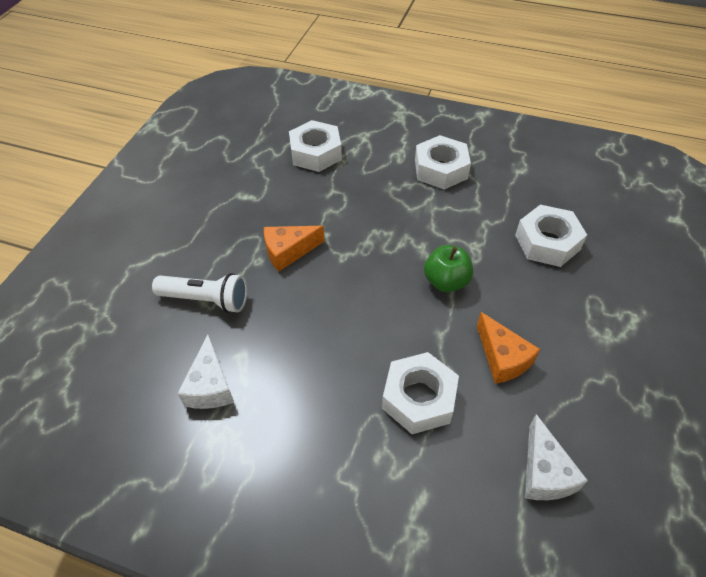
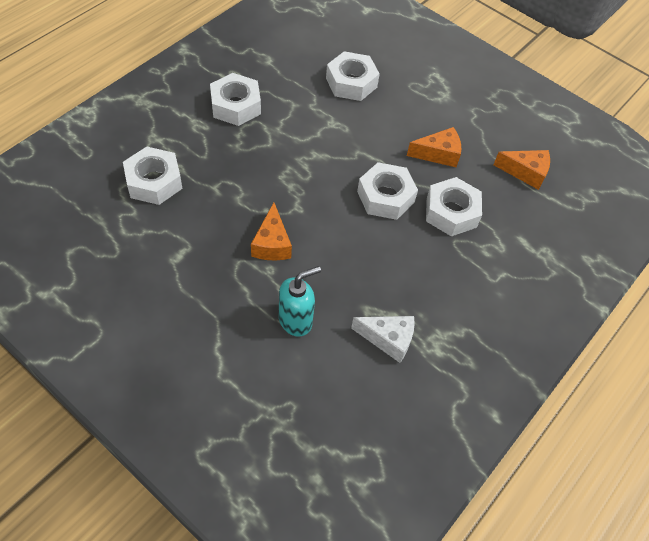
camera: 75 degrees left, 5 degrees up
white flashlight [152,273,247,313] -> turquoise soap dispenser [279,266,321,337]
green apple [424,245,473,292] -> none
white cheese [525,414,588,500] -> orange cheese [494,150,550,190]
none -> white nut [357,162,418,220]

